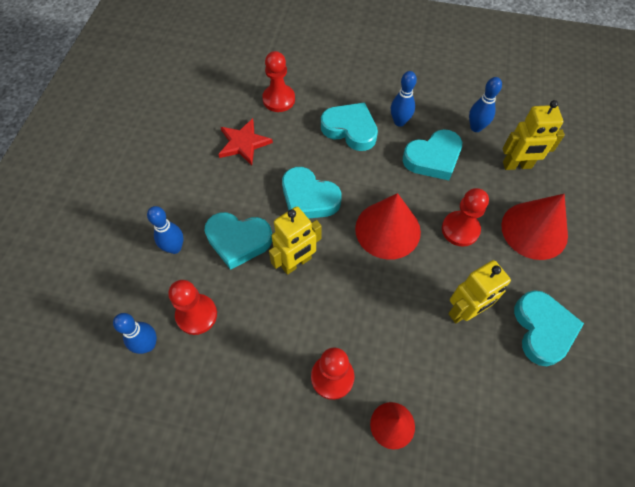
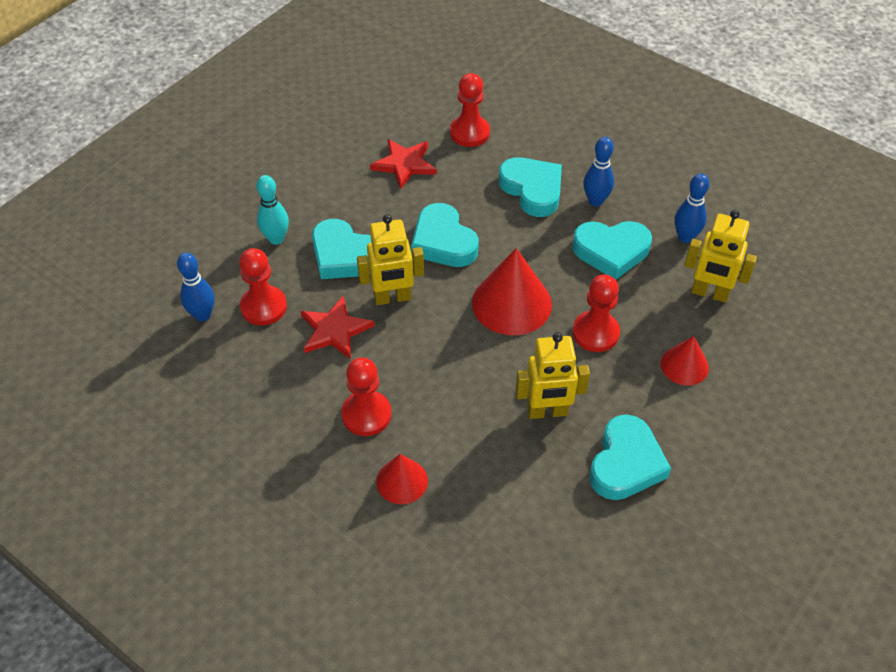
camera: 25 degrees right, 10 degrees down
blue bowling pin [147,206,183,254] -> turquoise bowling pin [257,175,289,245]
red cone [501,194,568,260] -> red cone [661,336,709,386], size x0.57
none -> red star [301,295,375,359]

